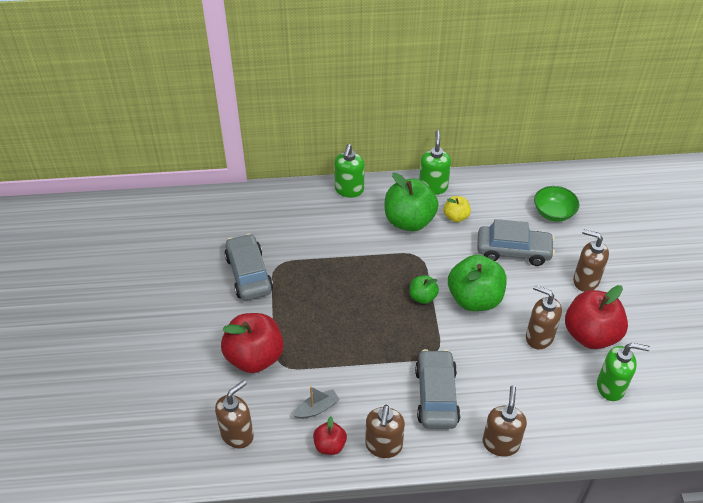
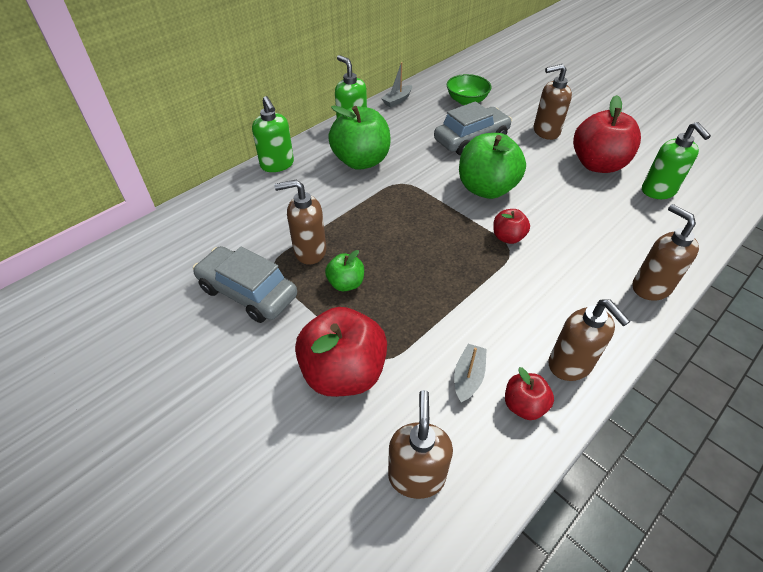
camera: 40 degrees left, 0 degrees up
green apple [410,275,439,304] -> green apple moved to [325,250,364,291]
grey car [415,349,460,429] -> none
yellow apple [444,196,471,222] -> none
brown soap dispenser [526,285,562,350] -> brown soap dispenser moved to [274,180,326,265]
green soap dispenser [597,343,650,401] -> green soap dispenser turned 105 degrees clockwise [642,122,711,199]
none -> grey boat [381,62,412,107]
none -> red apple [493,209,530,244]

